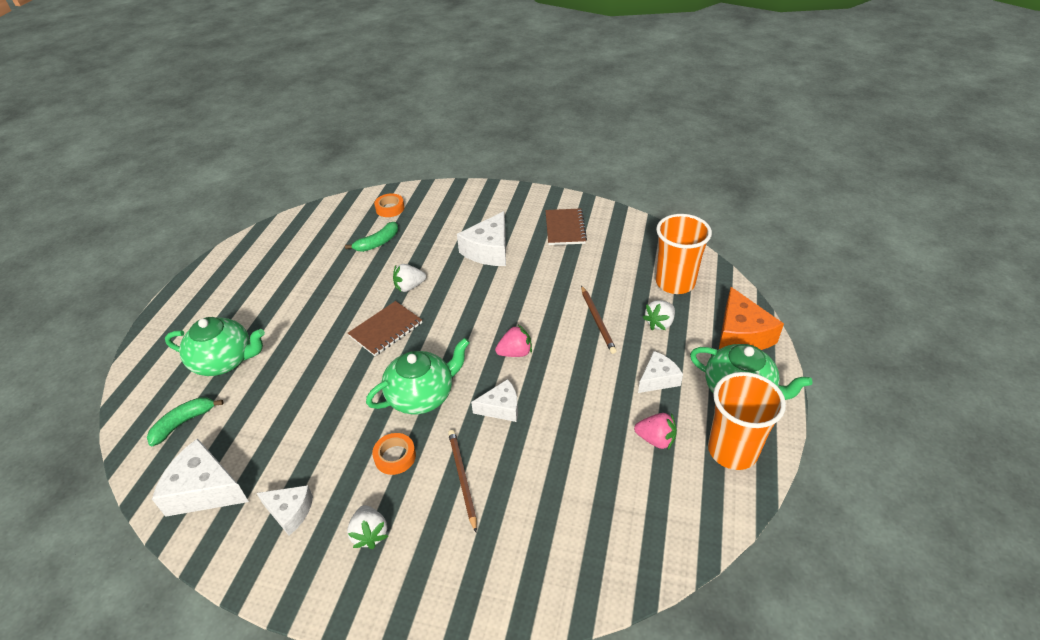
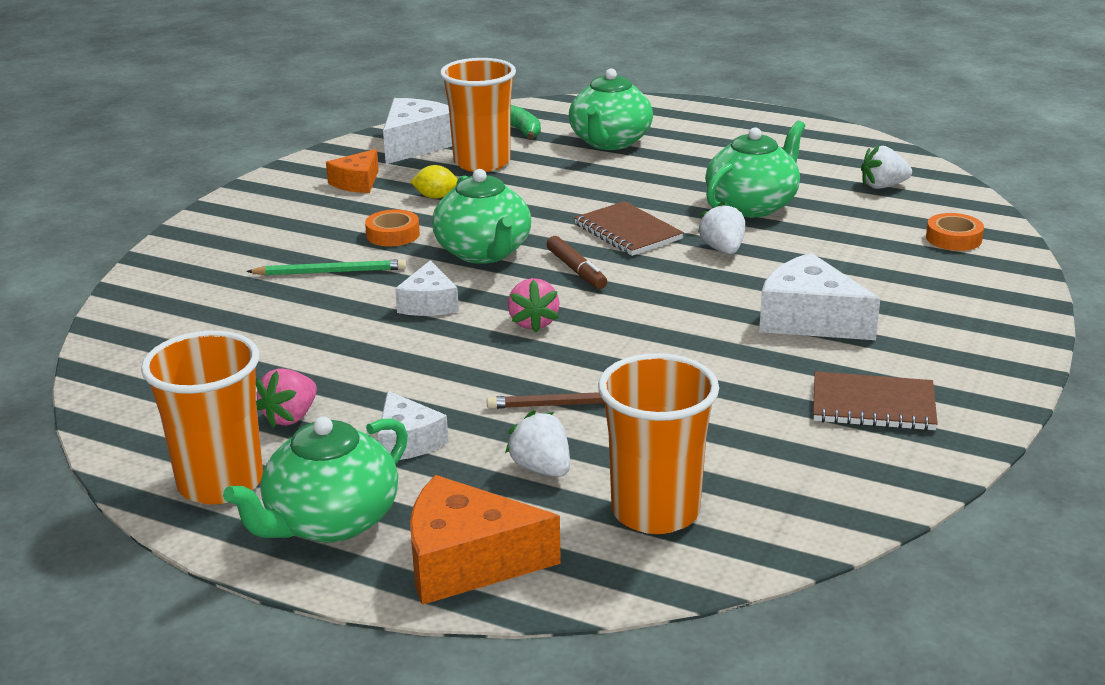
camera: 100 degrees right, 15 degrees down
white cheese [257,485,313,535] -> orange cheese [326,149,379,193]
green banana [345,222,398,252] -> none
white strawberry [347,505,388,549] -> white strawberry moved to [861,145,912,189]
brown pencil [448,430,477,532] -> green pencil [246,259,406,275]
none -> yellow lemon [410,165,458,199]
none -> orange cup [440,58,516,172]
none -> brown marker [546,236,607,289]
none -> green teapot [705,120,805,217]

